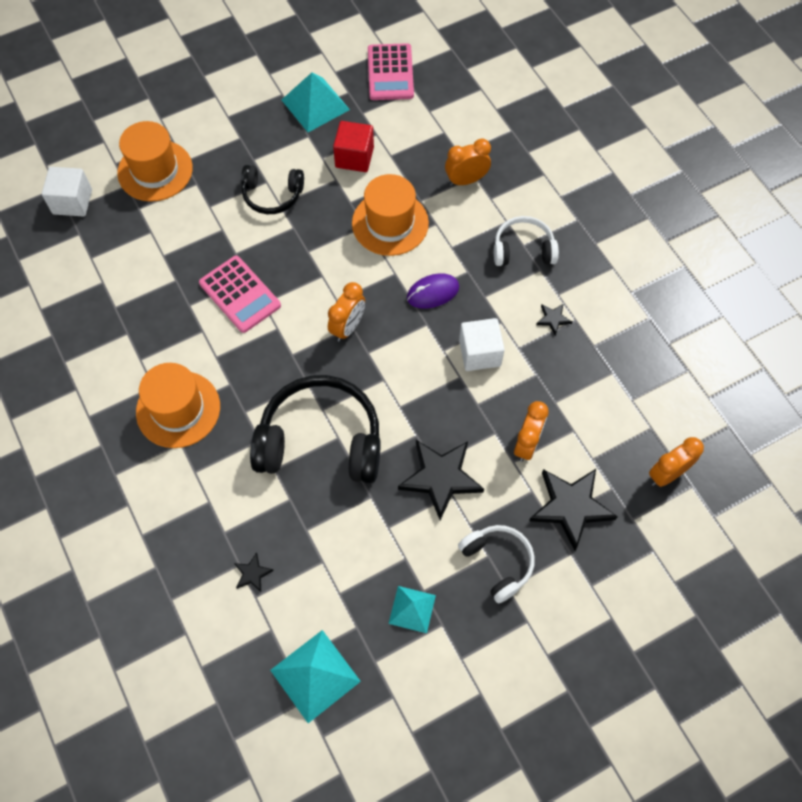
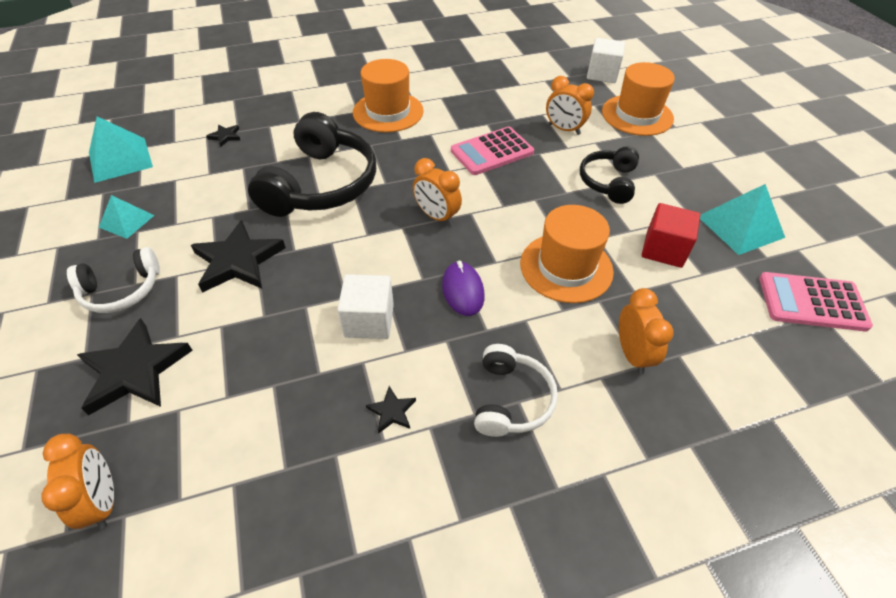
camera: 100 degrees right, 15 degrees down
orange clock [514,401,549,462] -> orange clock moved to [546,76,594,135]

